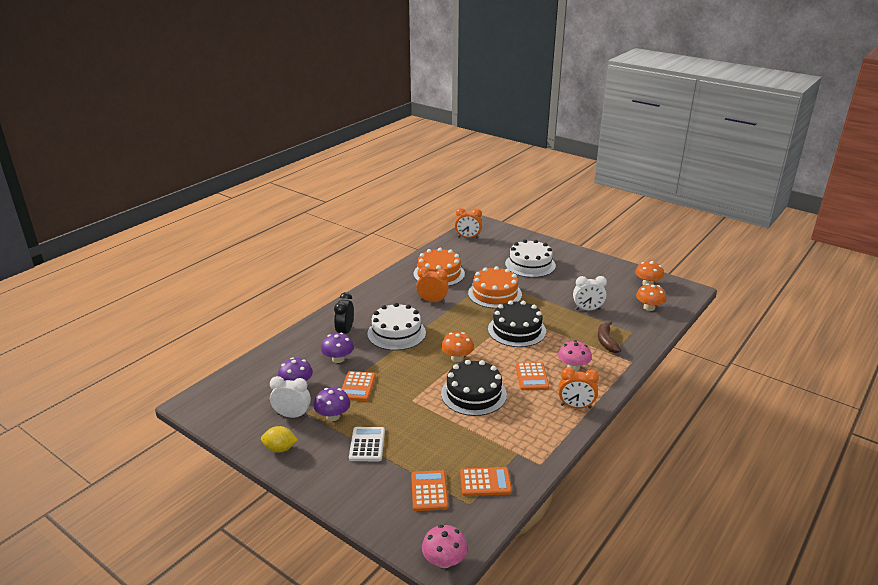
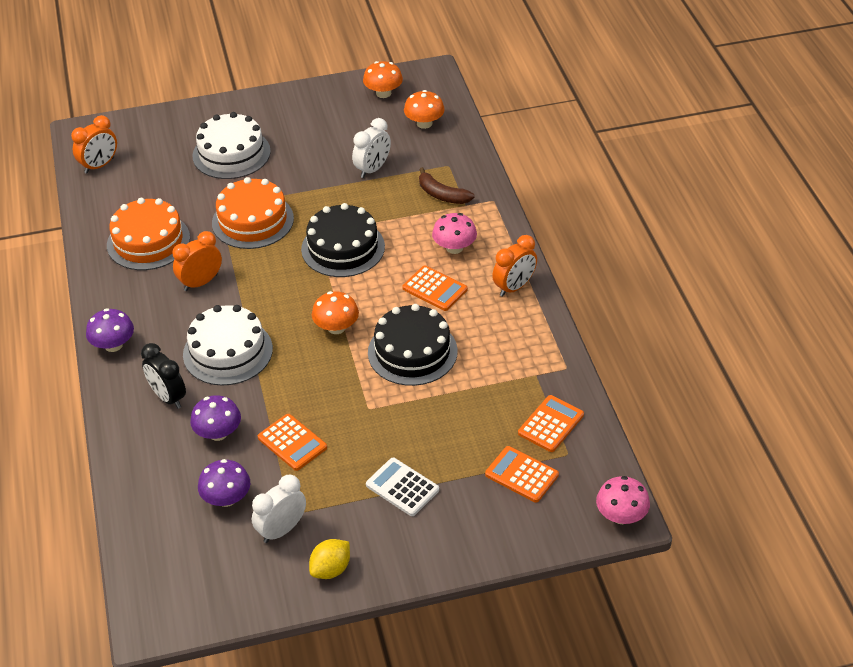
camera: 50 degrees left, 15 degrees up
purple mushroom [314,388,350,421] -> purple mushroom moved to [86,308,134,352]

